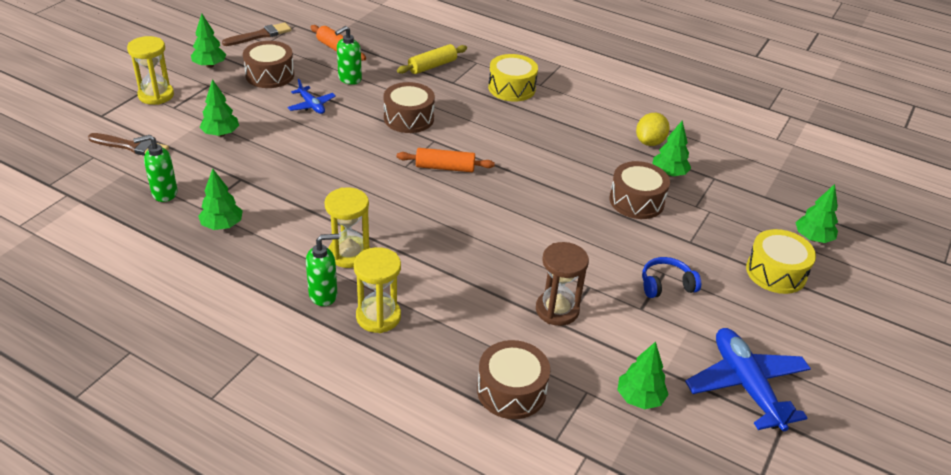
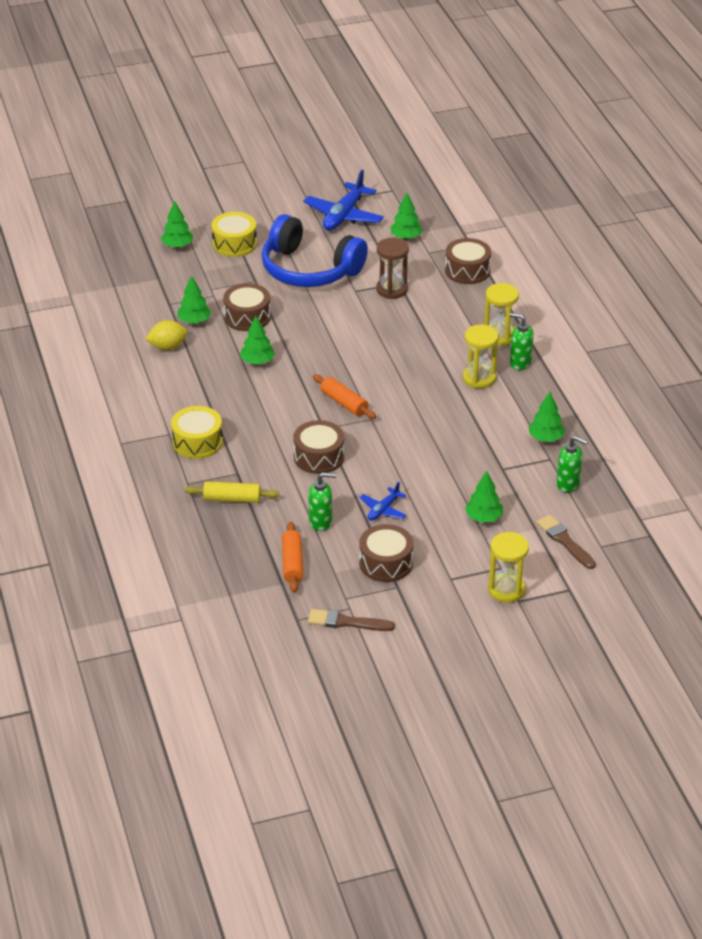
camera: 135 degrees left, 0 degrees up
green tree [191,13,227,68] -> green tree moved to [240,316,275,364]
blue plane [288,79,336,114] -> blue plane turned 150 degrees counterclockwise [360,482,407,521]
blue headphones [642,257,701,298] -> blue headphones [262,214,368,287], size x2.42

